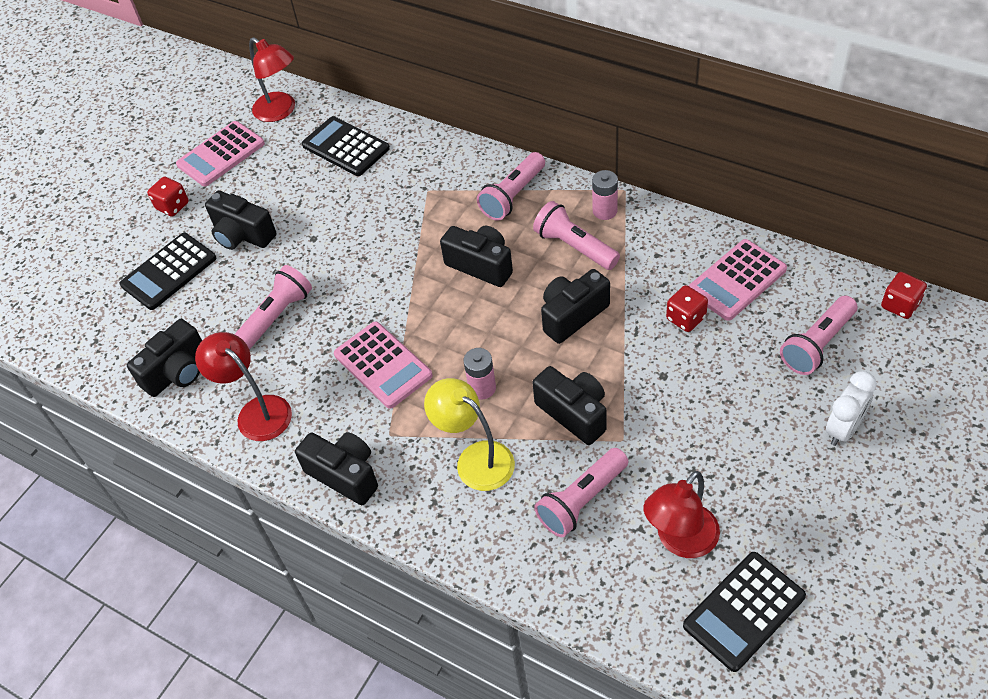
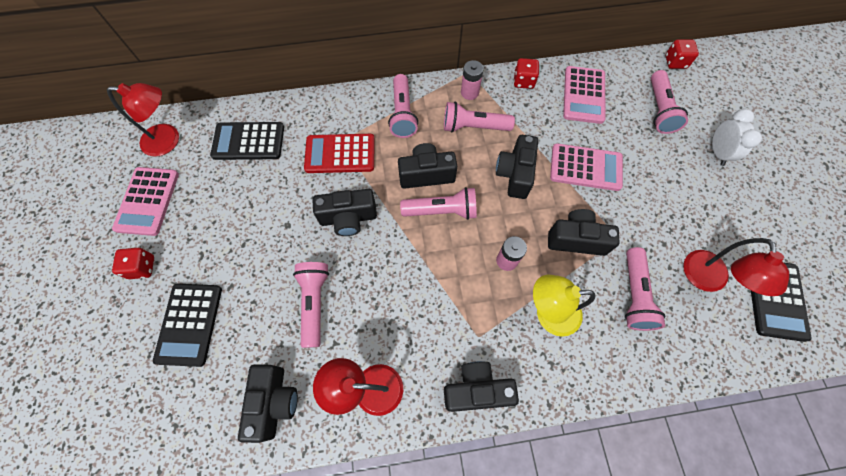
camera: 45 degrees left, 15 degrees up
black camera [205,191,276,250] -> black camera moved to [312,189,377,236]
pink calculator [334,321,433,409] -> pink calculator moved to [550,143,623,191]
red dice [666,285,708,332] -> red dice moved to [514,58,539,89]
none -> red calculator [304,134,375,173]
none -> pink flashlight [400,187,477,220]

